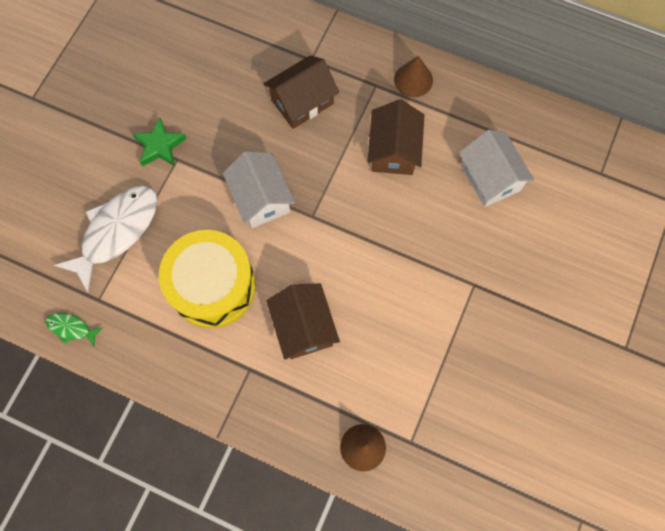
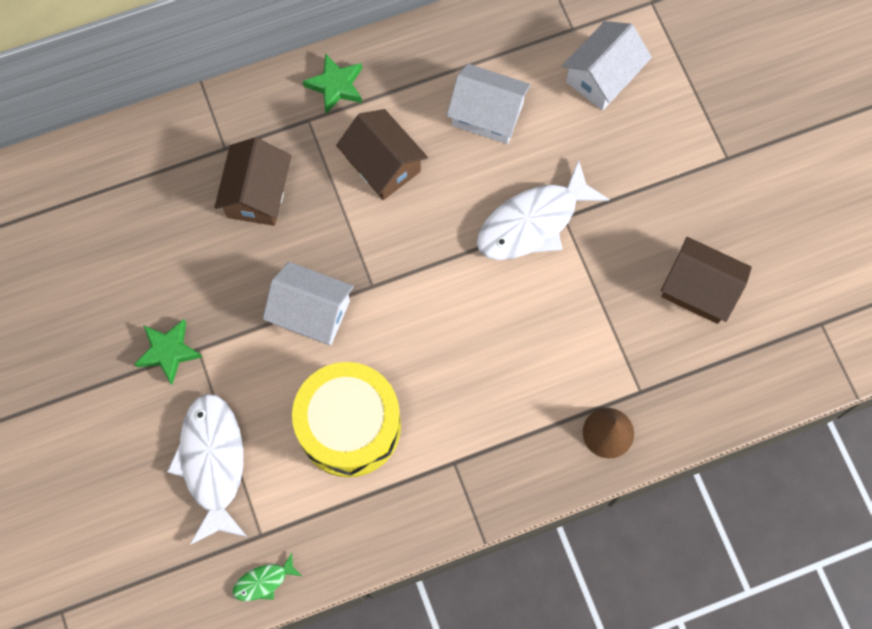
camera: 45 degrees left, 0 degrees up
brown house [266,283,340,360] -> brown house moved to [661,237,752,324]
brown cone [394,56,433,97] -> green star [303,53,362,114]
none -> white fish [477,160,609,260]
none -> white house [562,21,652,111]

